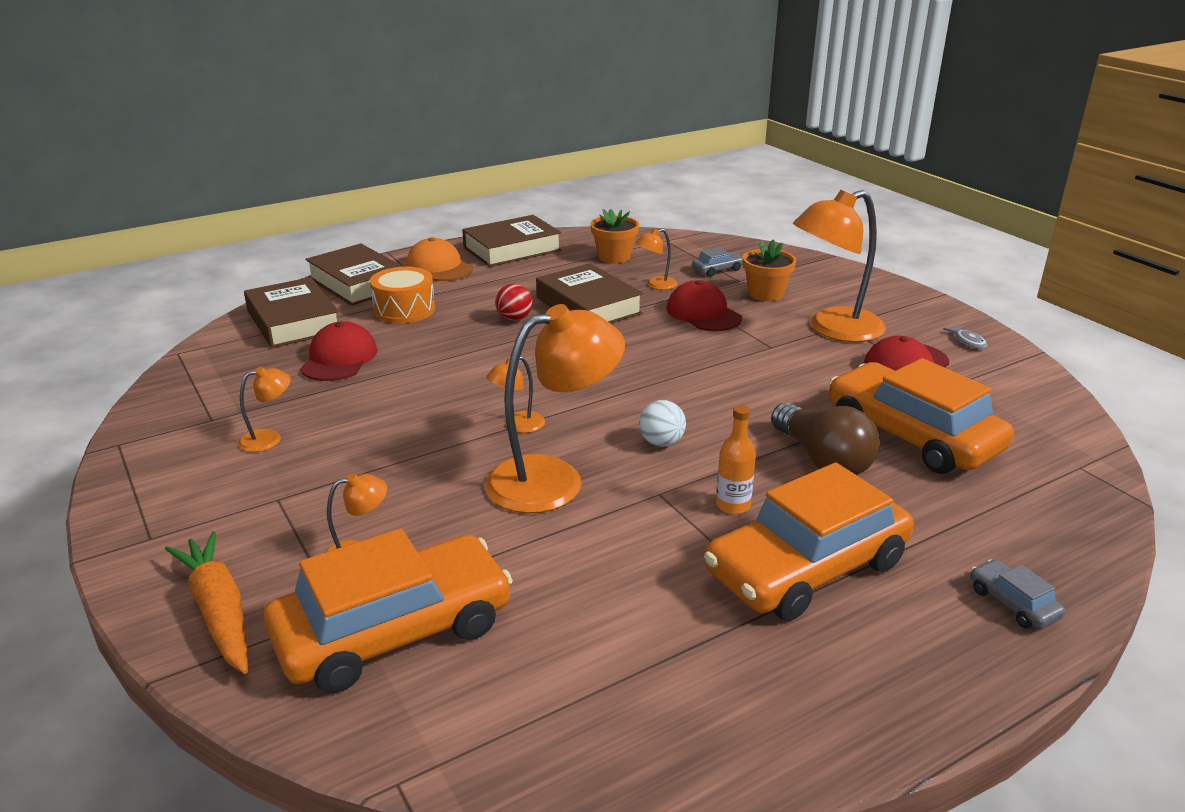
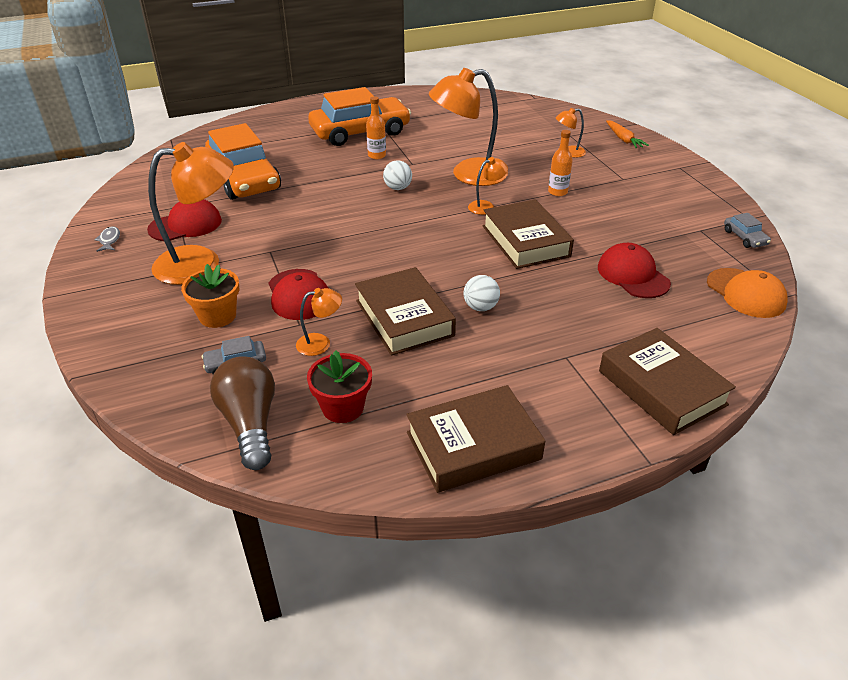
camera: 170 degrees left, 10 degrees up
orange carrot [165,531,248,674] -> orange carrot [606,120,649,149], size x0.65
orange lamp [238,367,291,452] -> none
brown book [244,277,339,348] -> brown book moved to [483,199,574,269]
orange car [263,528,513,693] -> none
red cap [300,321,378,381] -> red cap turned 135 degrees clockwise [598,243,671,298]
orange drum [370,267,435,323] -> none
orange cap [406,237,473,281] -> orange cap moved to [707,268,788,318]
red ball [495,284,533,321] -> white ball [464,275,500,311]
orange flower pot [590,209,639,263] -> red flower pot [307,350,372,423]
brown light bulb [771,403,880,475] -> brown light bulb moved to [210,356,275,470]
grey car [970,559,1065,629] -> grey car moved to [724,213,771,248]
none -> orange bottle [548,130,573,196]

